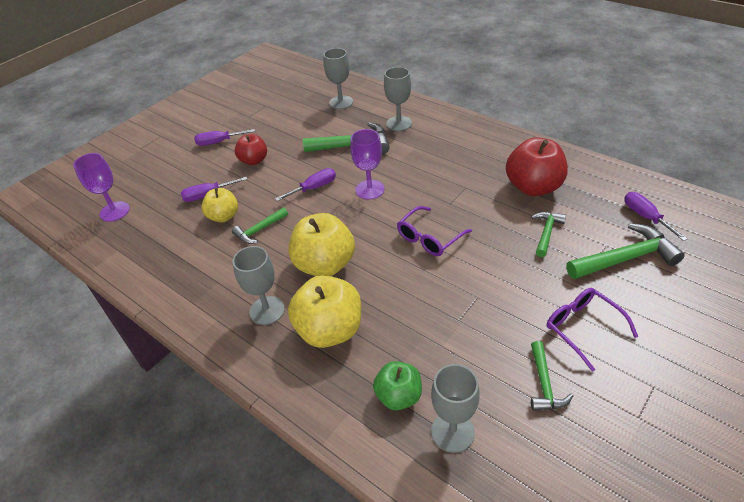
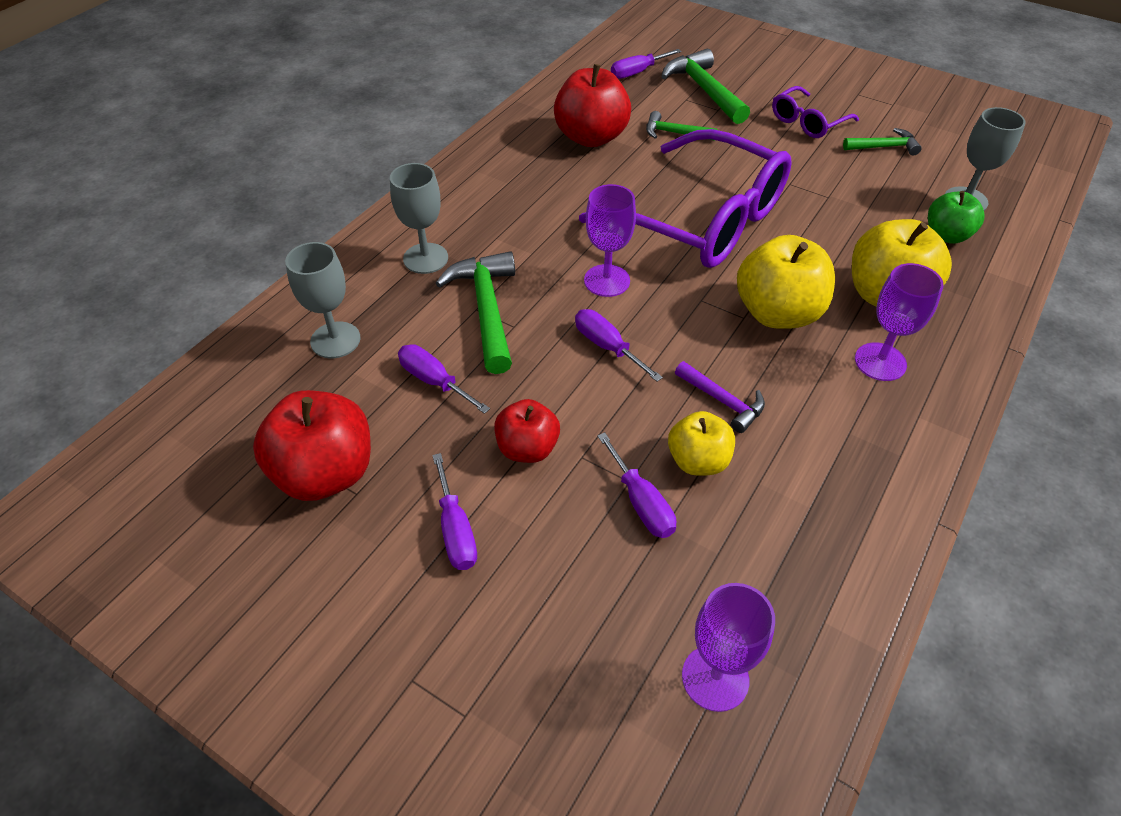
camera: 100 degrees left, 5 degrees up
green hammer [232,207,288,244] -> purple hammer [675,361,765,433]
grey goblet [232,246,285,325] -> purple goblet [855,263,944,381]
purple glasses [397,206,472,256] -> purple glasses [579,129,792,268], size x2.15
none -> red apple [253,390,371,501]
none -> purple screwdriver [398,344,490,414]

